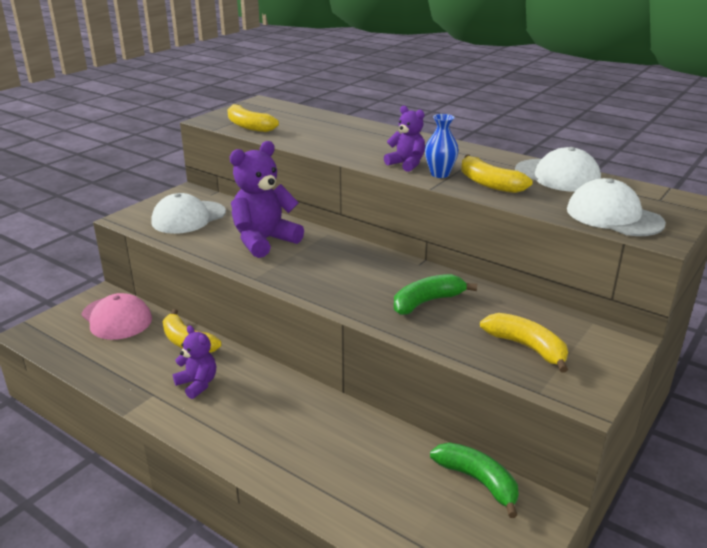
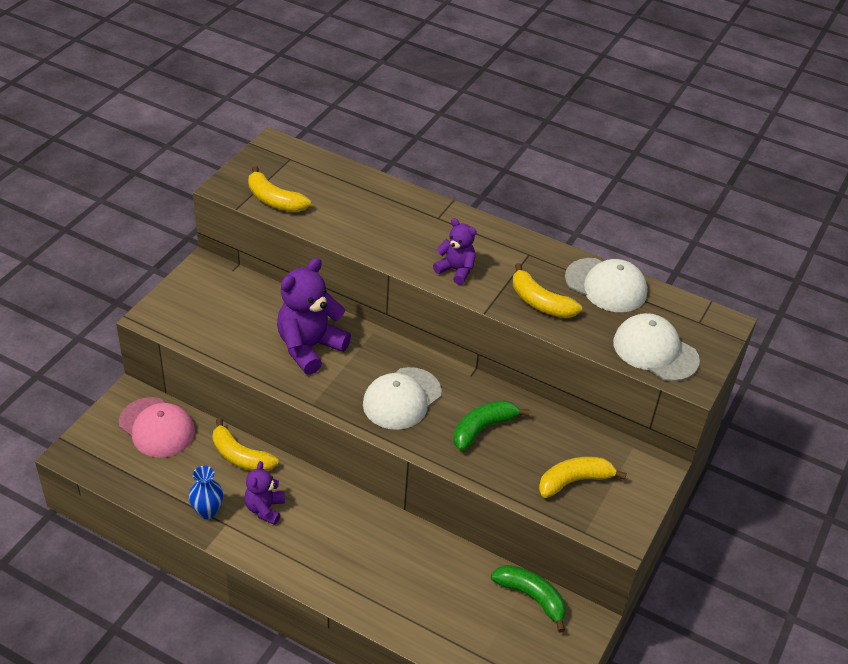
camera: 10 degrees left, 15 degrees up
white cap [151,193,226,234] -> white cap moved to [363,367,442,430]
purple teddy bear [173,325,216,399] -> purple teddy bear turned 120 degrees counterclockwise [244,461,285,525]
blue vase [425,114,459,178] -> blue vase moved to [189,466,223,519]
yellow banana [480,313,568,373] -> yellow banana turned 60 degrees counterclockwise [539,457,627,498]

